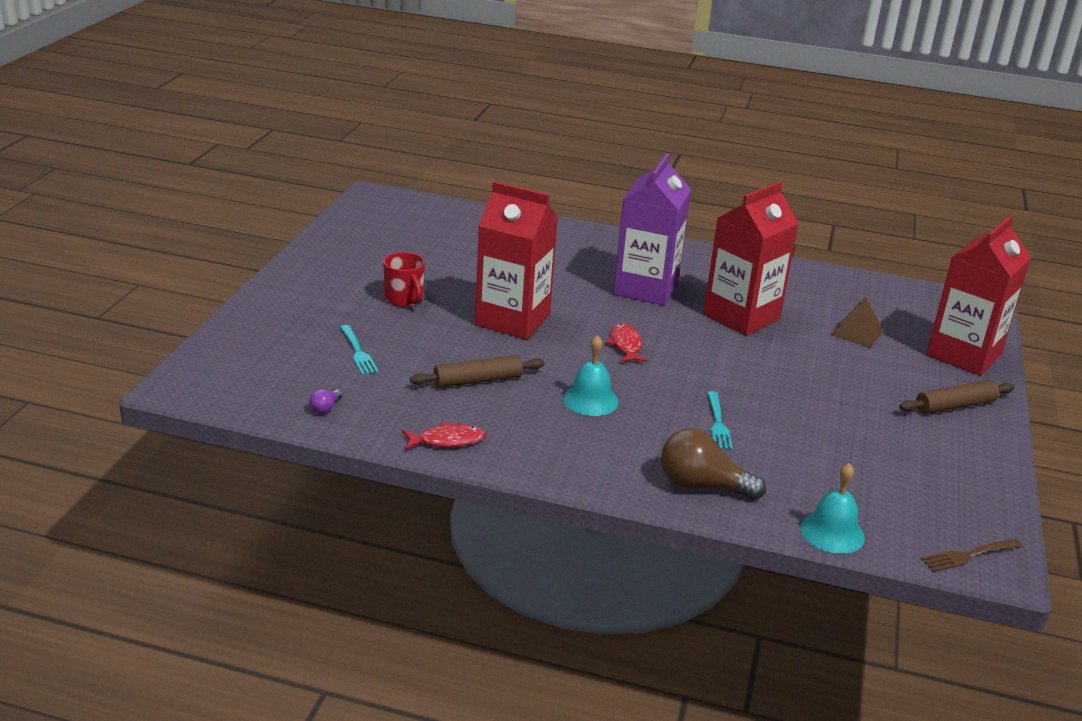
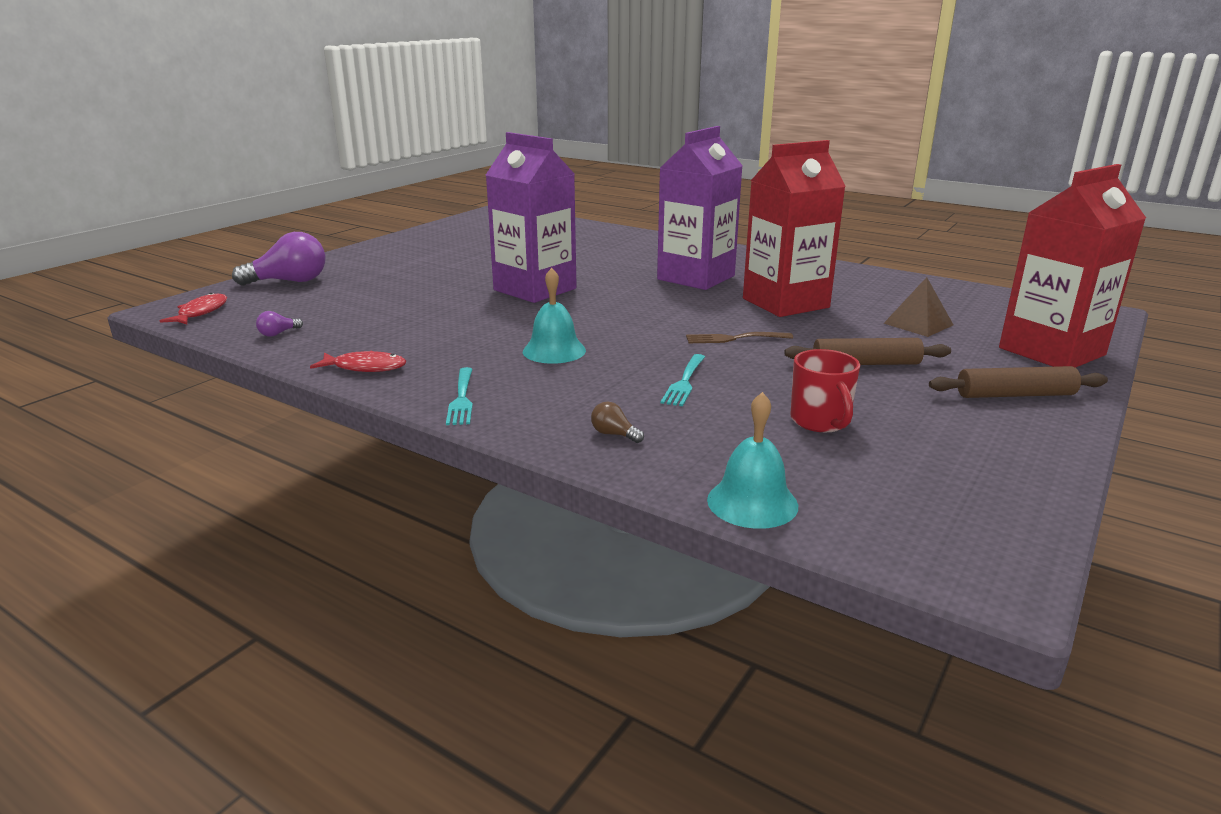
camera: 20 degrees right, 5 degrees down
turquoise fork [340,325,379,375] -> turquoise fork moved to [446,367,473,425]
red mug [383,252,425,307] -> red mug moved to [790,349,860,433]
brown rolling pin [410,355,545,388] -> brown rolling pin moved to [784,338,951,365]
red carton [475,181,558,340] -> purple carton [486,132,577,303]
red fish [606,323,647,362] -> red fish moved to [160,293,227,324]
brown light bulb [661,428,766,500] -> brown light bulb [591,402,644,443], size x0.43
brown fork [921,539,1022,572] -> brown fork moved to [686,332,793,343]
none -> purple light bulb [232,232,325,286]

